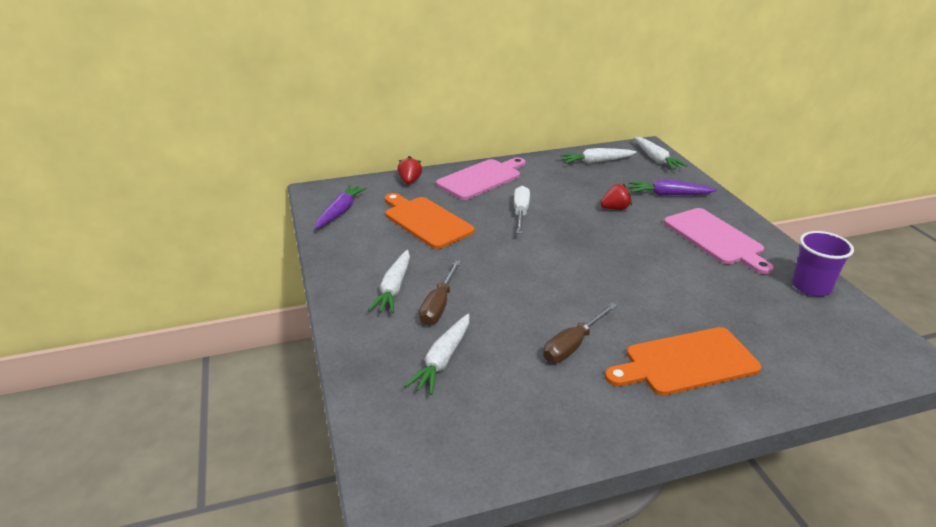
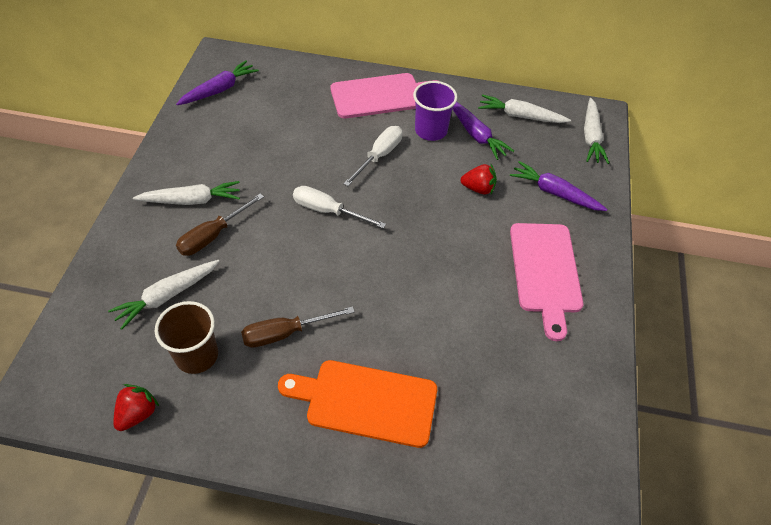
camera: 25 degrees right, 20 degrees up
white carrot [368,250,410,314] -> white carrot turned 135 degrees counterclockwise [133,181,240,205]
orange cutting board [385,193,475,249] -> none
red strawberry [398,156,422,184] -> red strawberry moved to [113,384,159,431]
purple cup [792,231,854,296] -> purple cup moved to [413,81,458,141]
none -> brown cup [155,301,218,374]
none -> white screwdriver [293,186,386,229]
none -> purple carrot [452,102,514,160]

